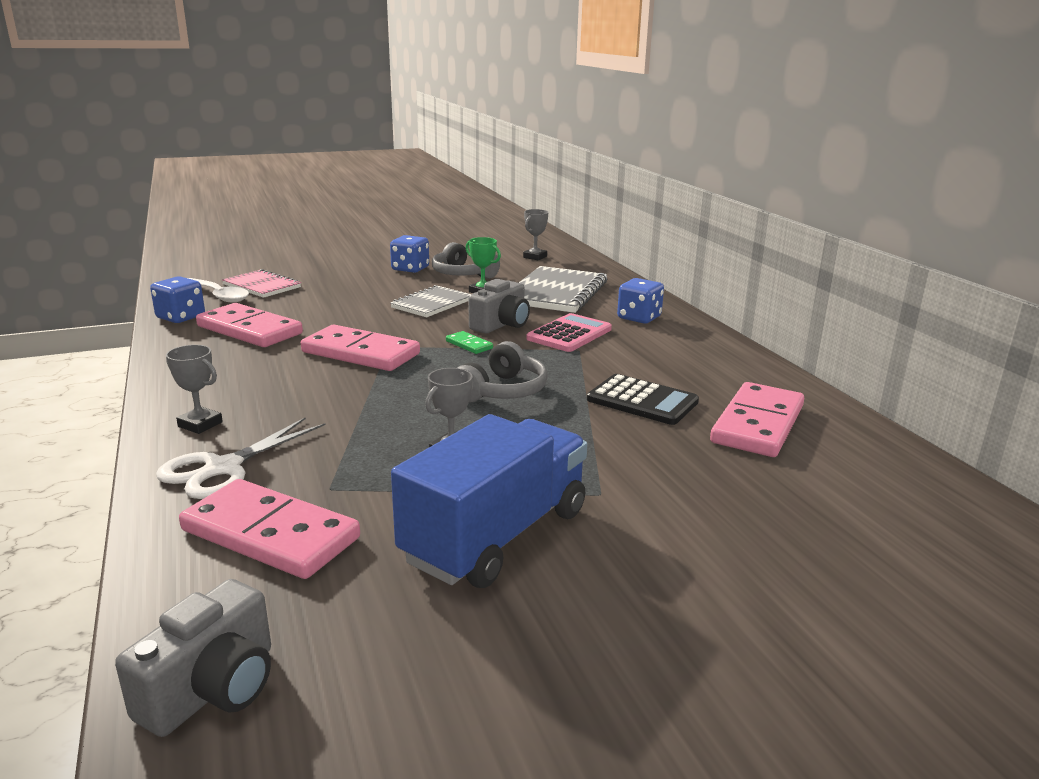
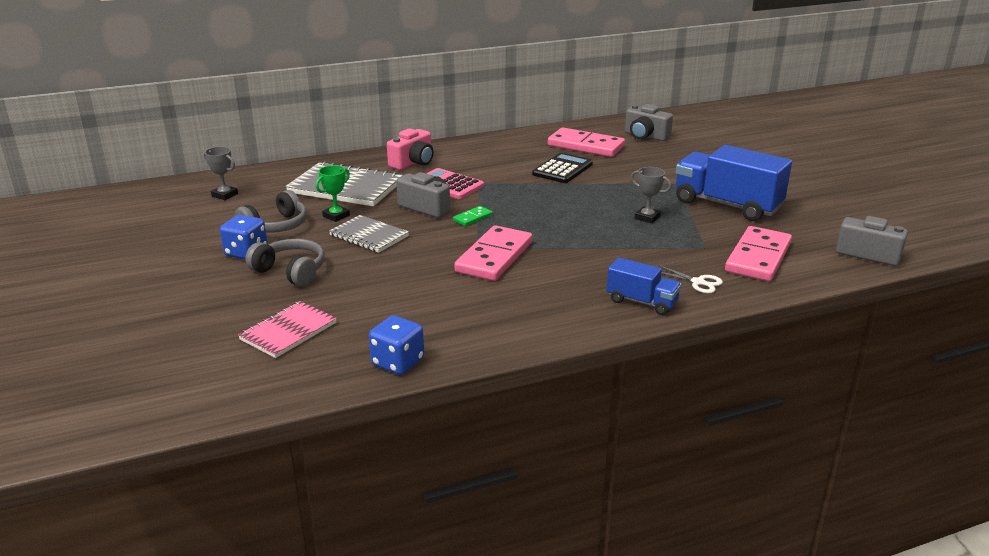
camera: 90 degrees left, 5 degrees up
white scissors [156,417,325,499] -> white scissors [658,265,723,294], size x0.59
grey trophy [166,345,223,434] -> blue truck [607,258,681,315]
white spoon [188,278,249,302] -> none
pink domino [196,303,303,347] -> none
grey headphones [457,341,548,403] -> grey headphones moved to [245,239,325,287]
blue dice [617,278,664,324] -> pink camera [387,128,434,170]
none -> grey camera [625,104,673,141]

